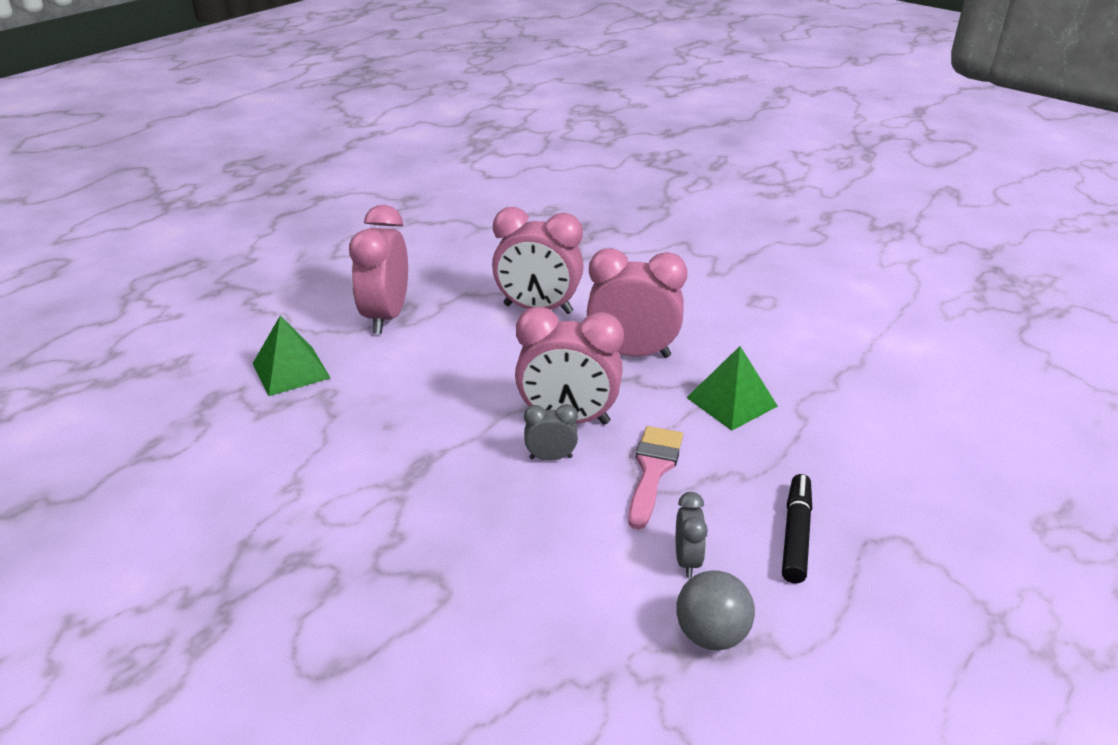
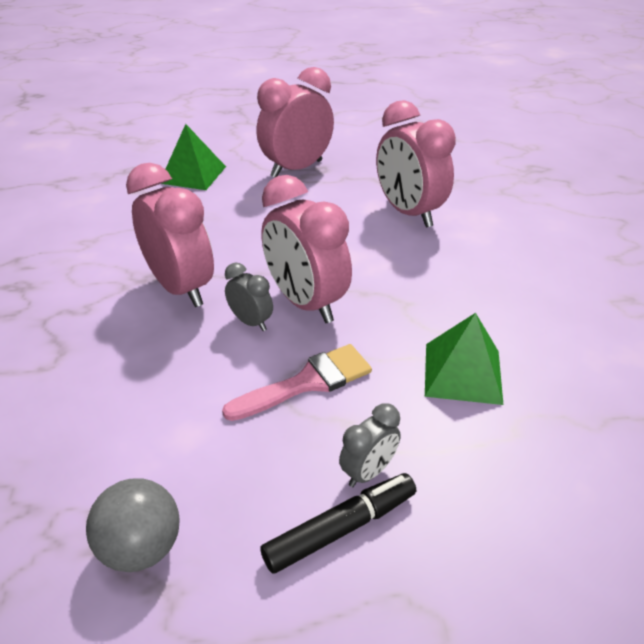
camera: 45 degrees right, 5 degrees up
pink clock [587,248,687,358] -> pink clock moved to [126,163,214,307]
grey clock [676,492,708,577] -> grey clock moved to [339,403,401,487]

